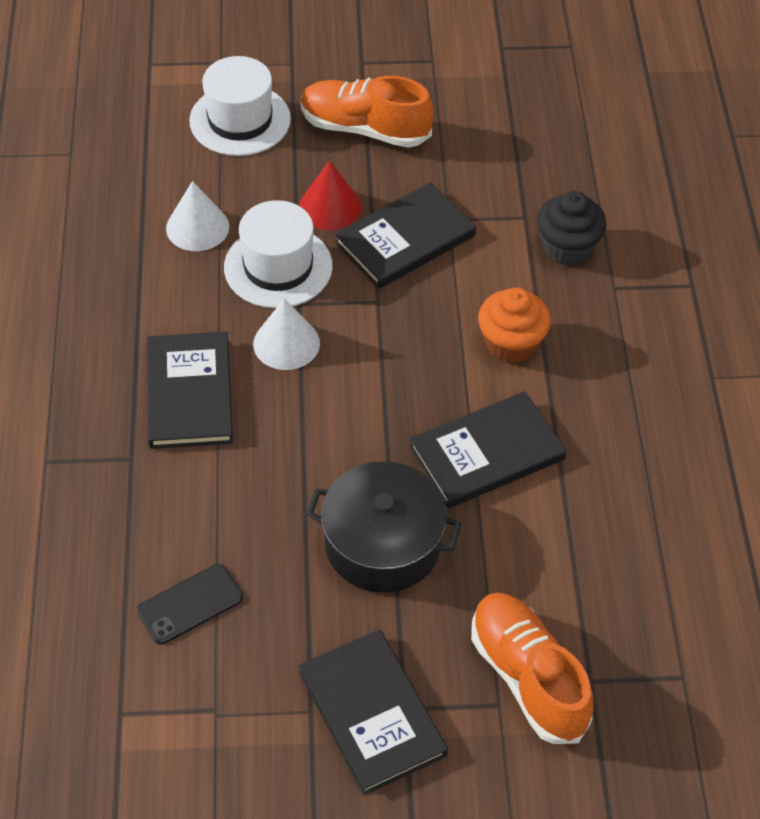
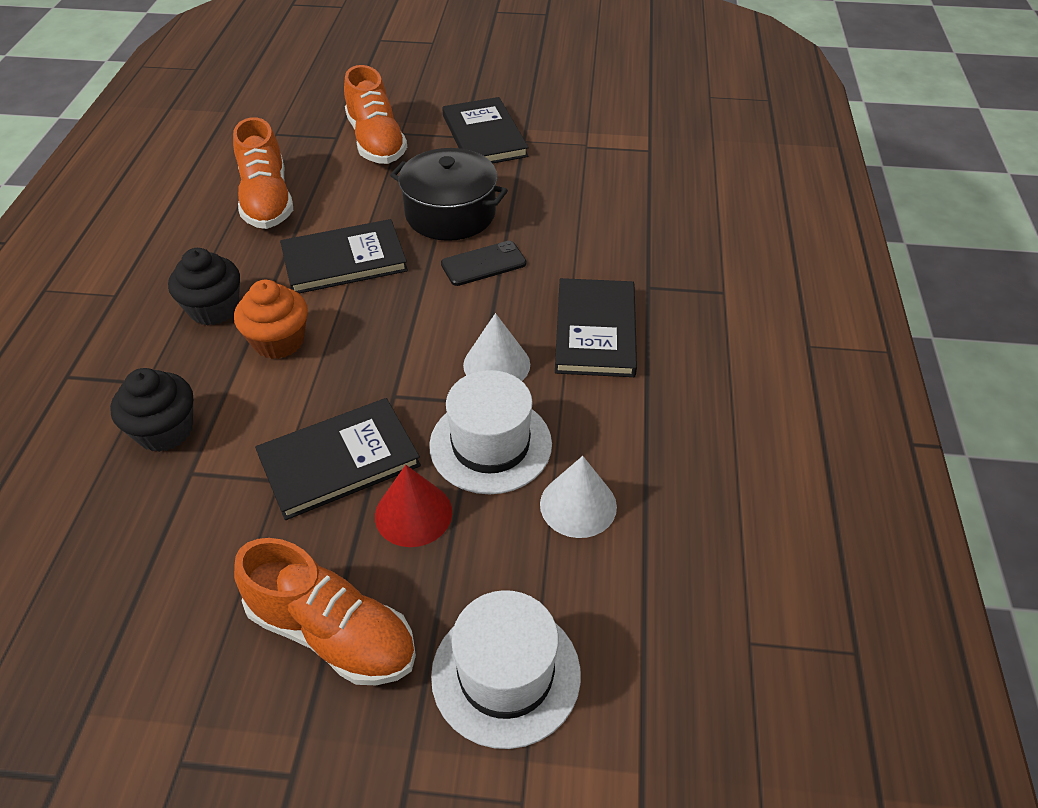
camera: 170 degrees left, 5 degrees down
black phone [137,564,243,645] -> black phone moved to [441,241,526,286]
none -> black cupcake [168,248,240,326]
none -> orange shoe [233,117,293,229]

